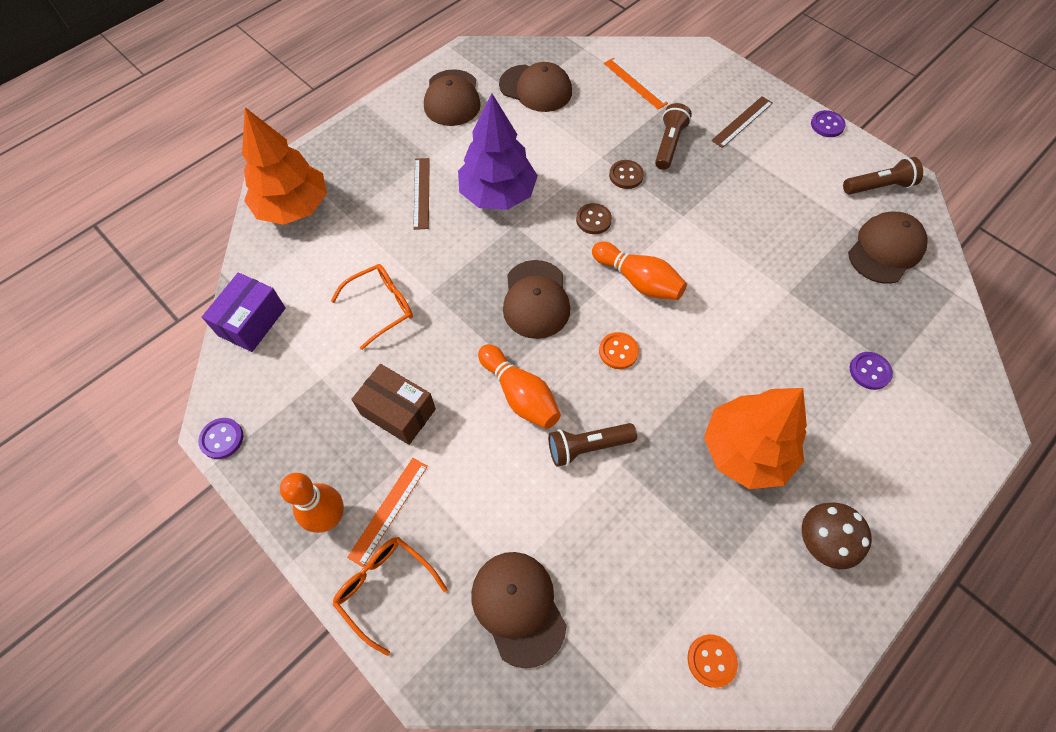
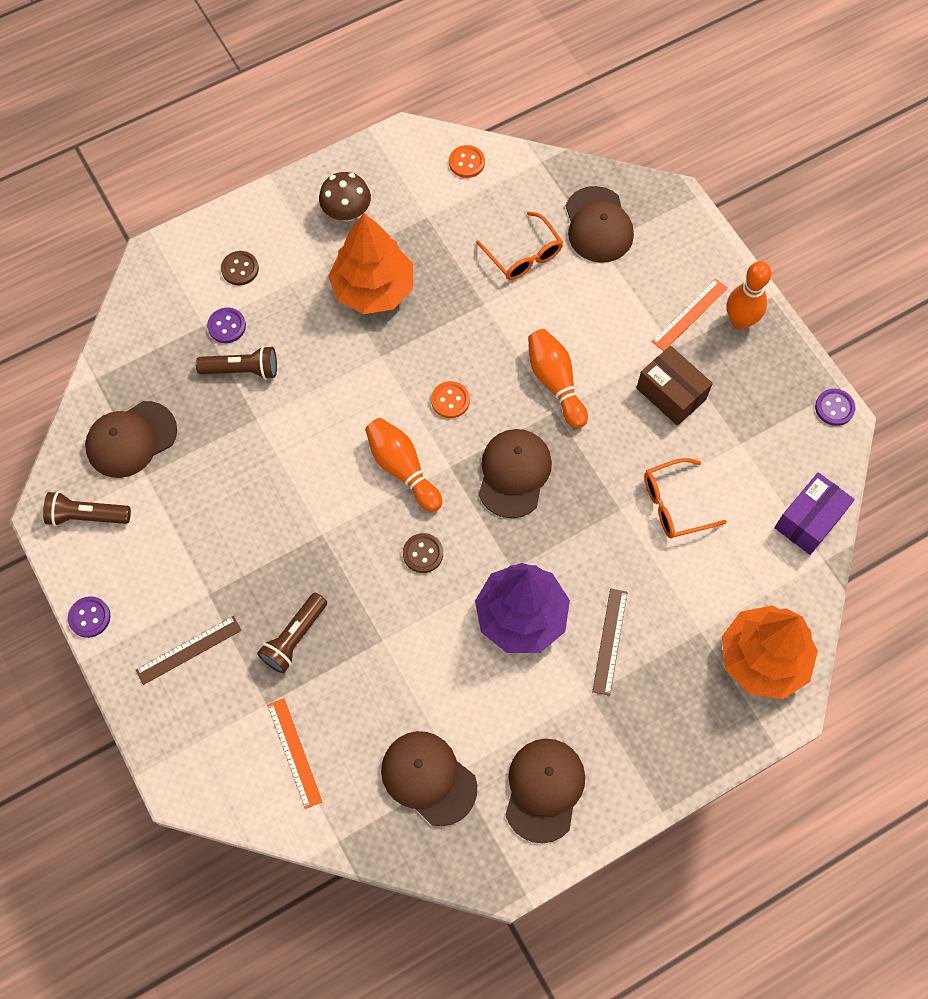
camera: 165 degrees left, 5 degrees up
orange glasses [332,537,447,656] -> orange glasses moved to [476,211,563,280]
brown flashlight [548,423,637,467] -> brown flashlight moved to [196,346,277,380]
brown button [609,160,644,189] -> brown button moved to [221,251,259,286]

